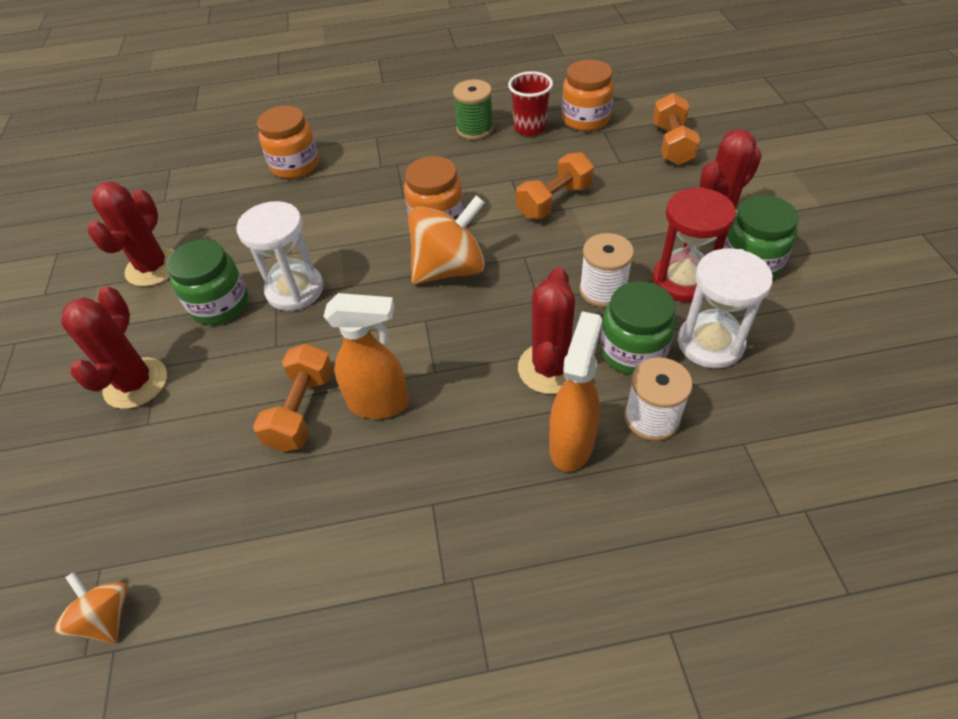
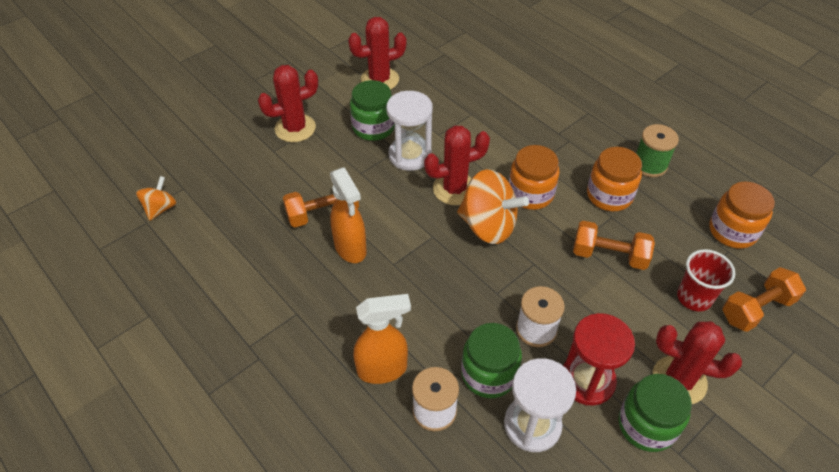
camera: 55 degrees right, 0 degrees up
orange jar [257,106,319,179] -> orange jar moved to [587,147,642,211]
red cup [508,71,553,136] -> red cup moved to [677,249,735,311]
red cactus [518,268,575,394] -> red cactus moved to [424,125,490,205]

